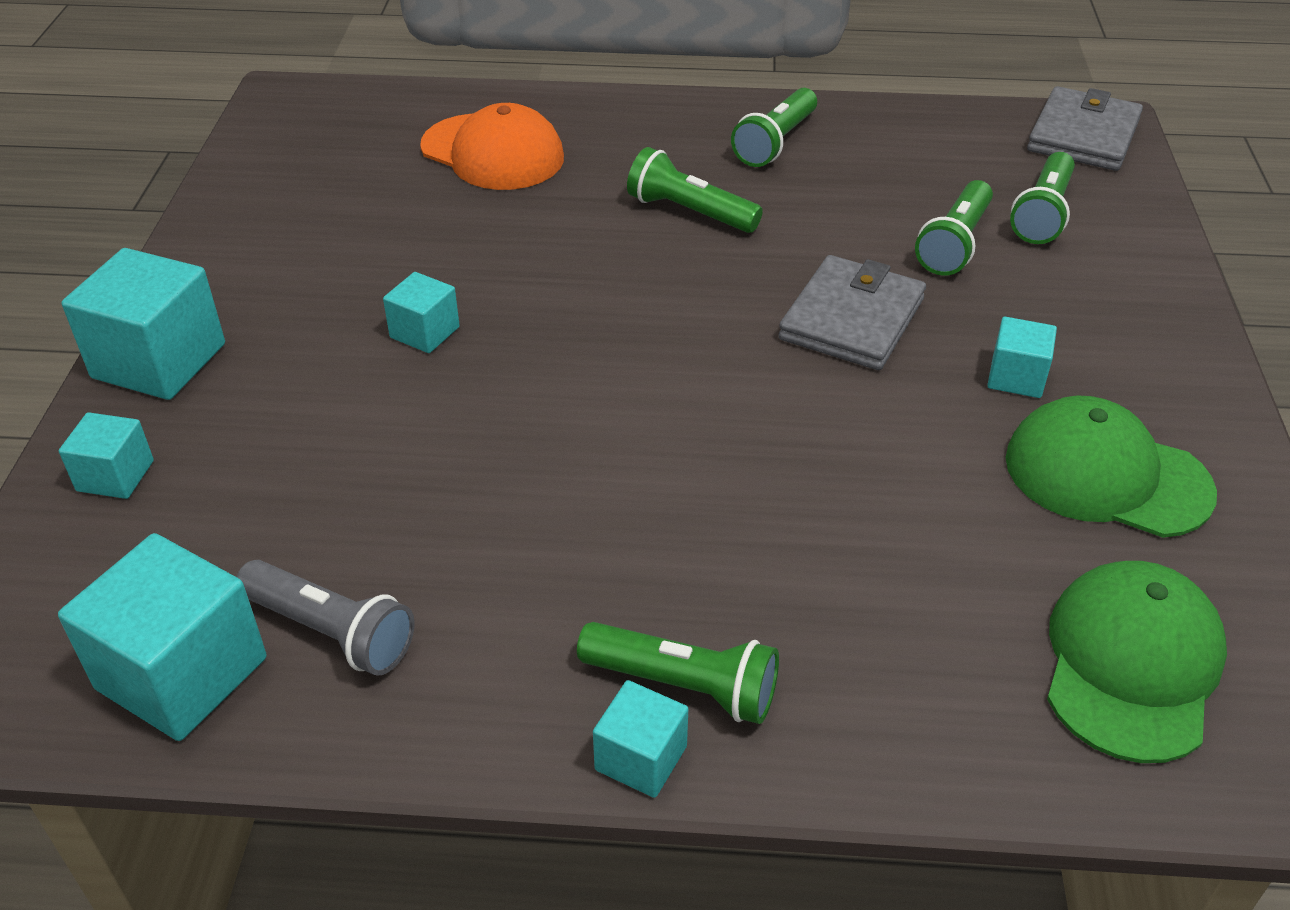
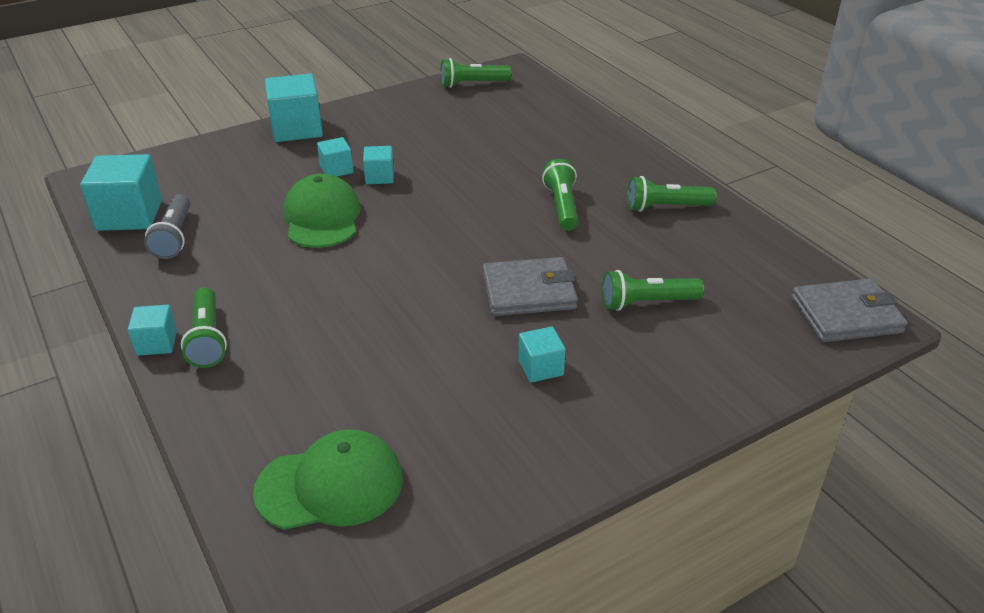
camera: 55 degrees right, 5 degrees down
turquoise cube [59,412,154,499] -> turquoise cube moved to [317,137,354,177]
orange cap [420,103,564,190] -> none
green cap [1006,395,1217,538] -> green cap moved to [283,174,361,248]
green flashlight [1010,152,1075,244] -> green flashlight moved to [440,58,512,88]

